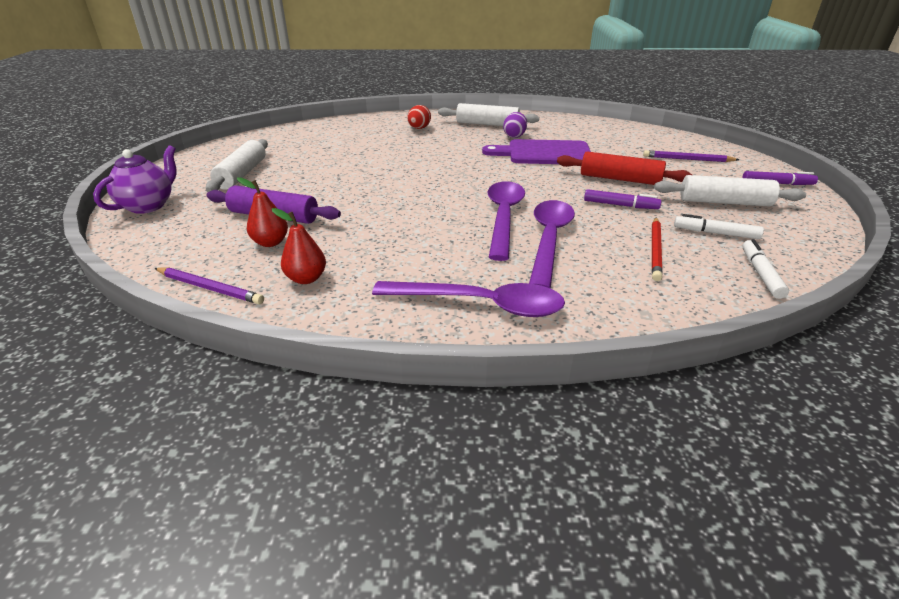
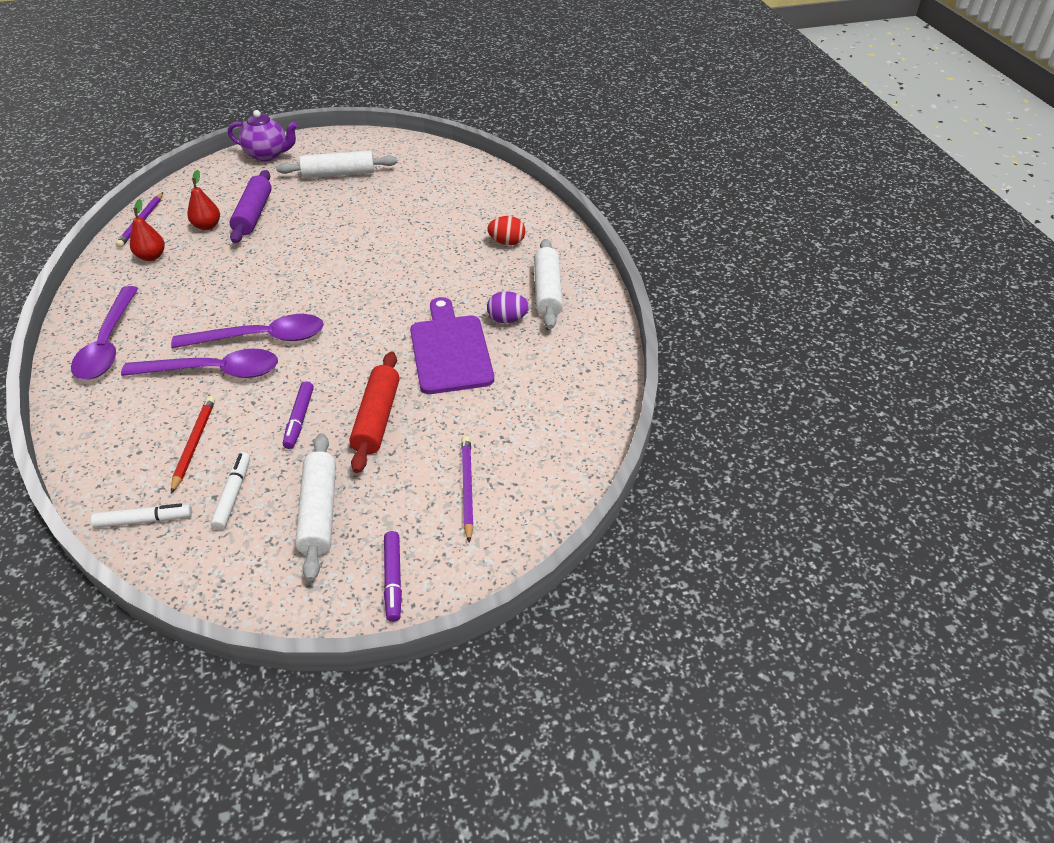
camera: 75 degrees right, 10 degrees up
red pencil [652,218,662,281] -> red pencil turned 90 degrees clockwise [171,396,215,493]

